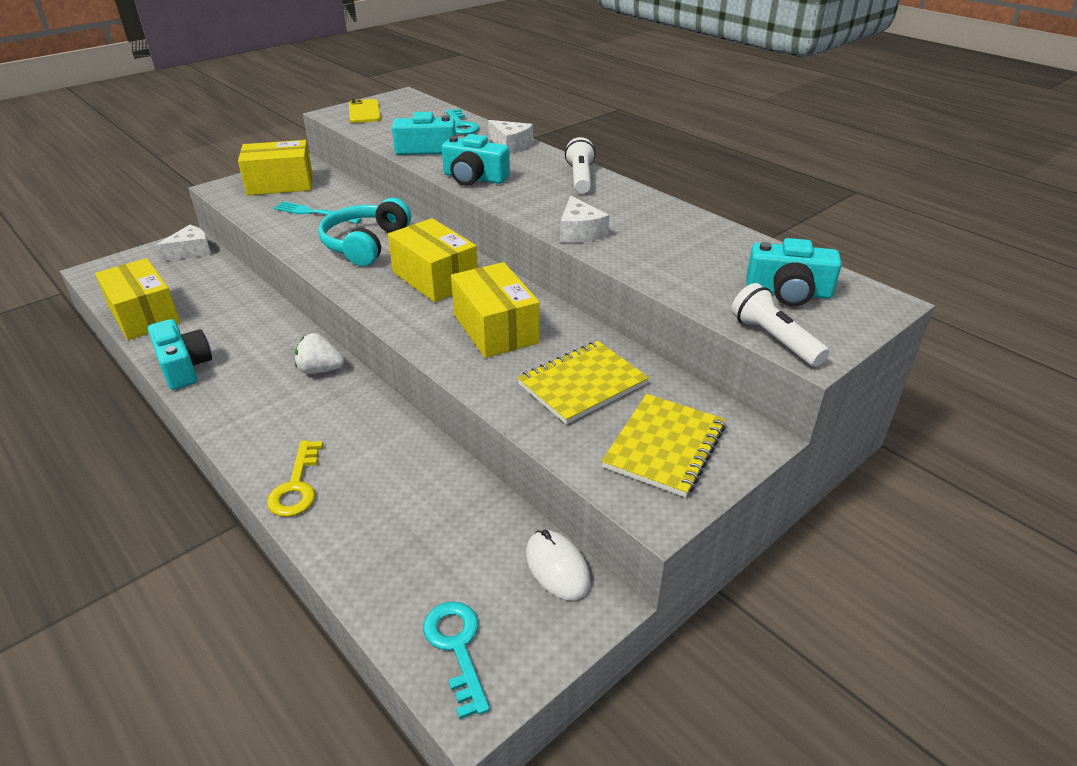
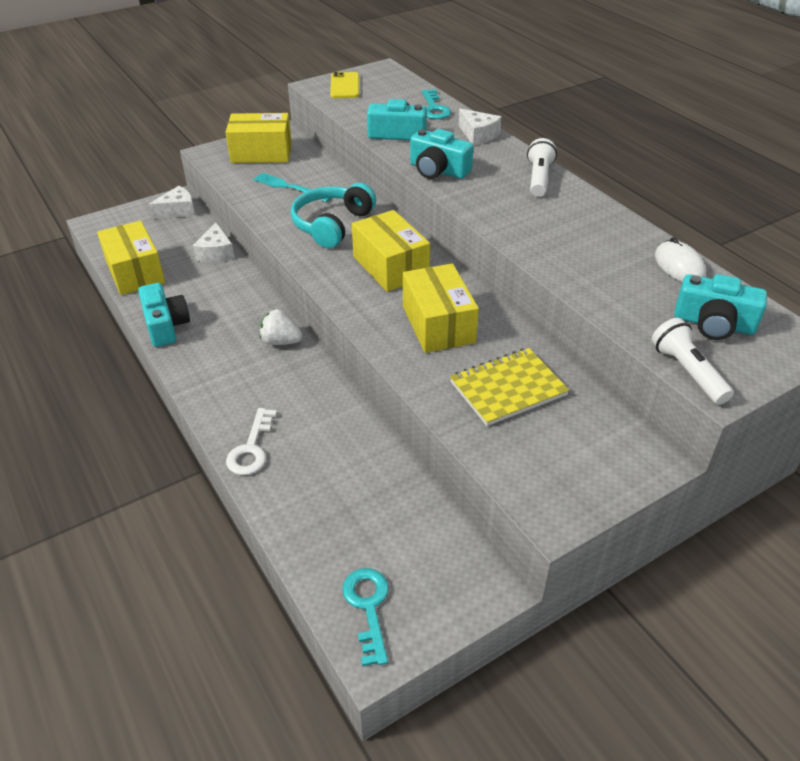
camera: 10 degrees right, 5 degrees up
yellow key [267,440,323,517] -> white key [226,408,277,475]
white mouse [526,530,591,600] -> white mouse moved to [655,237,706,282]
white cheese [560,196,609,243] -> white cheese moved to [193,223,235,262]
yellow notebook [602,394,726,497] -> none

